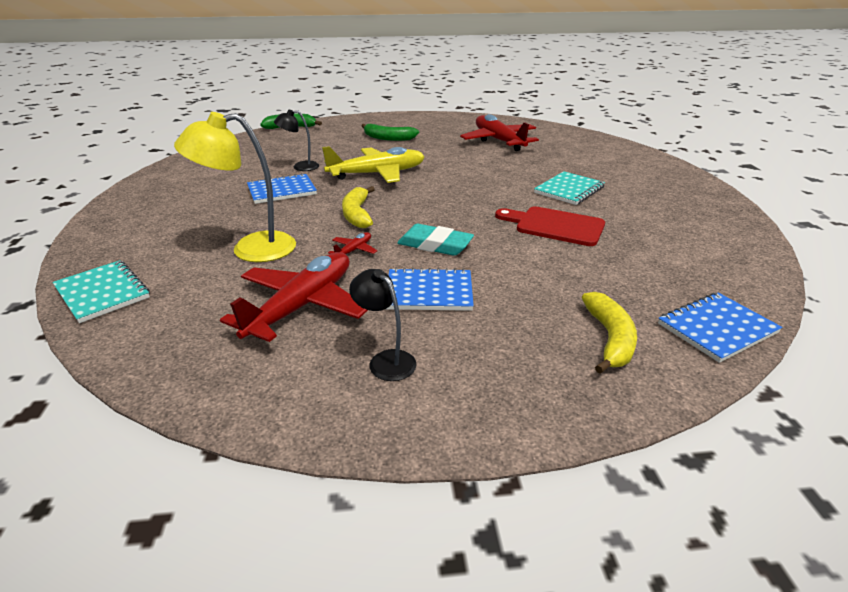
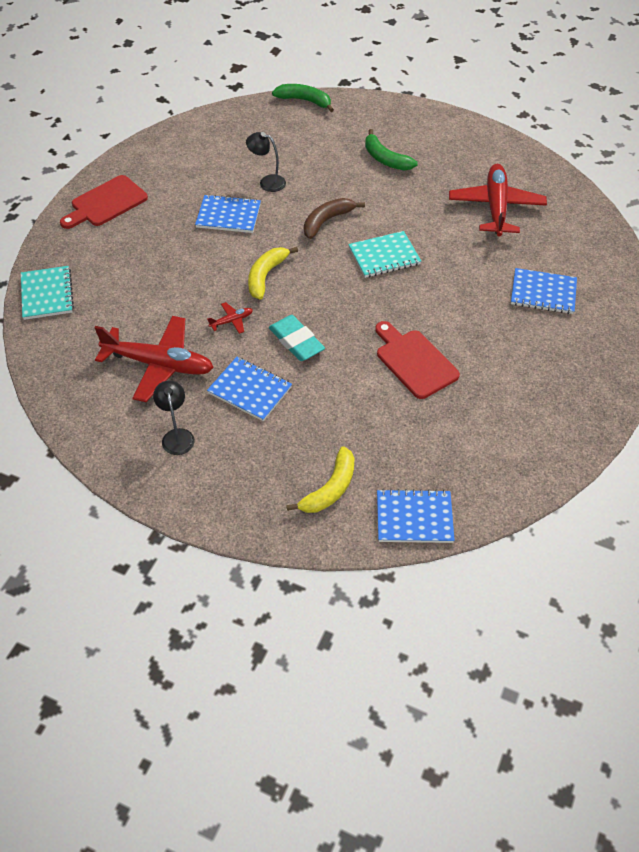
camera: 30 degrees right, 20 degrees up
yellow lamp [174,112,296,262] -> none
red plane [220,252,368,342] -> red plane turned 45 degrees clockwise [95,316,214,402]
yellow plane [322,146,425,183] -> brown banana [304,198,365,239]
turquoise notebook [534,171,605,205] -> turquoise notebook moved to [348,231,421,278]
none -> red cutting board [60,175,148,229]
none -> blue notebook [511,268,577,314]

